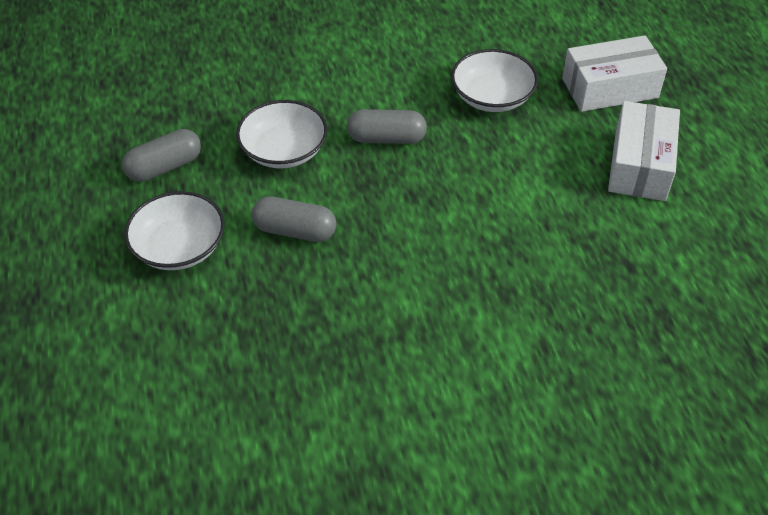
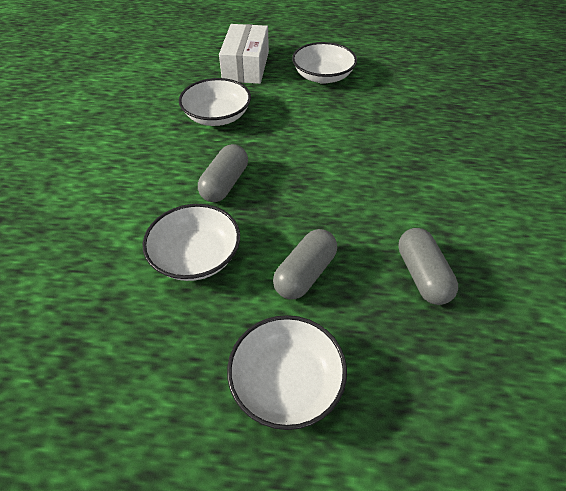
camera: 70 degrees left, 0 degrees up
grey capsule [122,129,201,182] -> grey capsule moved to [398,228,458,305]
white box [608,101,680,201] -> white bowl [292,42,357,84]

